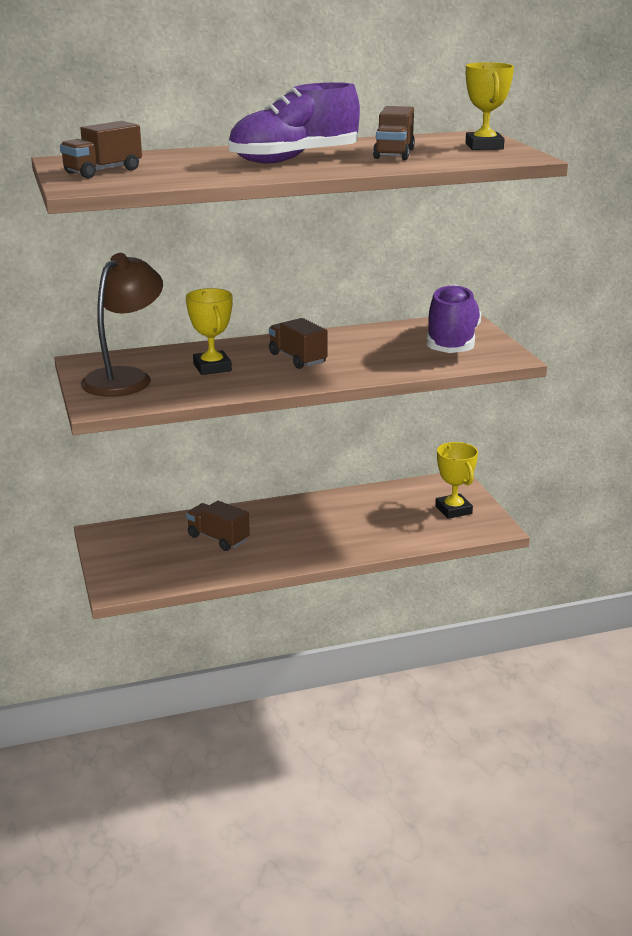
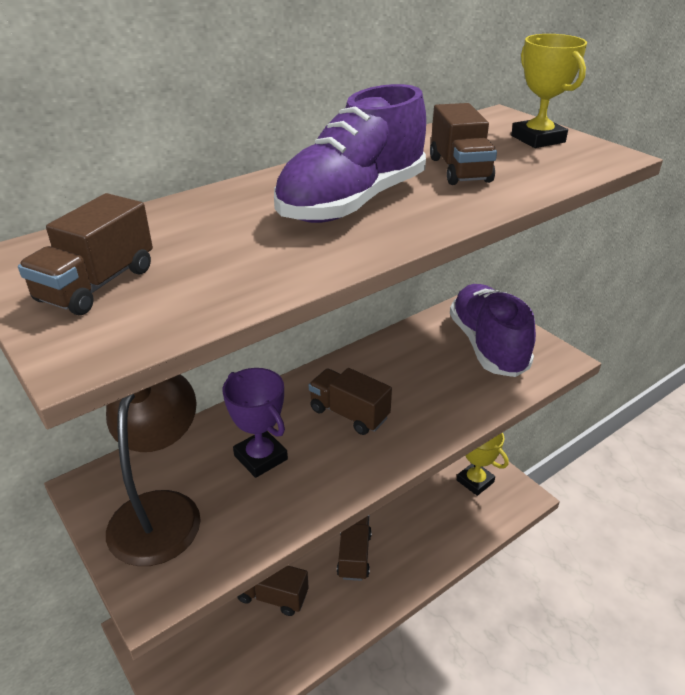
camera: 20 degrees left, 10 degrees up
yellow trophy [186,288,233,375] -> purple trophy [223,368,288,478]
none -> brown truck [337,515,372,581]

